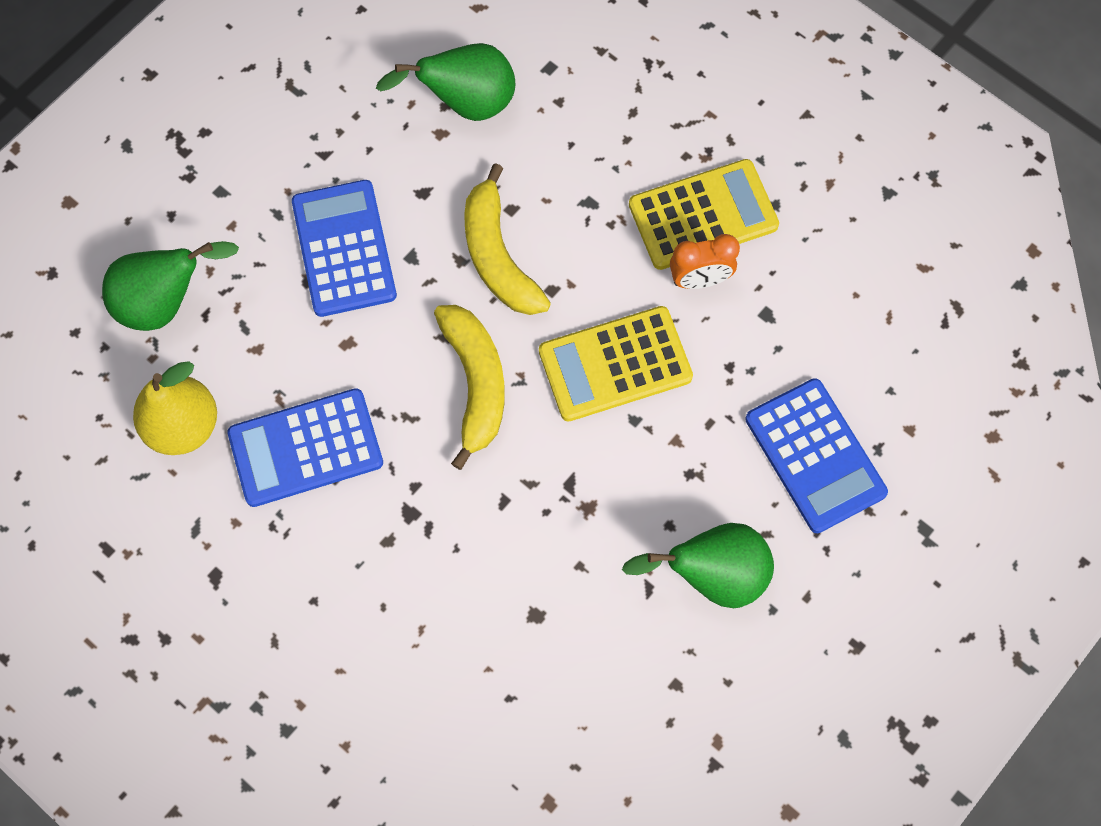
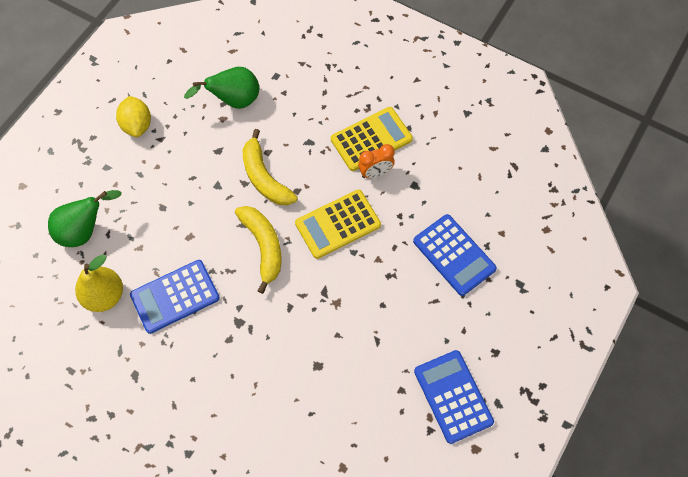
camera: 10 degrees left, 5 degrees down
blue calculator [292,180,397,317] -> blue calculator moved to [414,350,494,444]
green pear [622,523,774,608] -> none
none -> yellow lemon [116,96,151,137]

